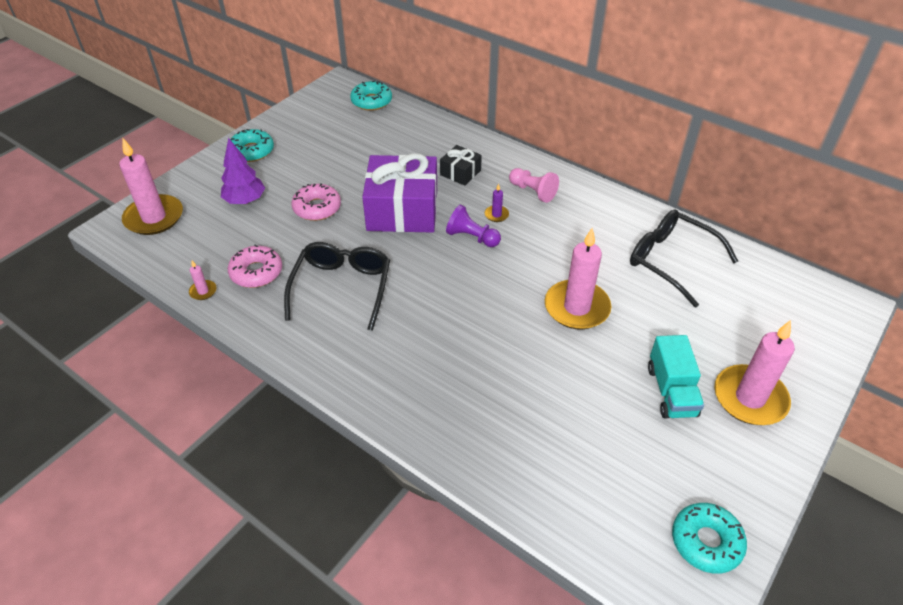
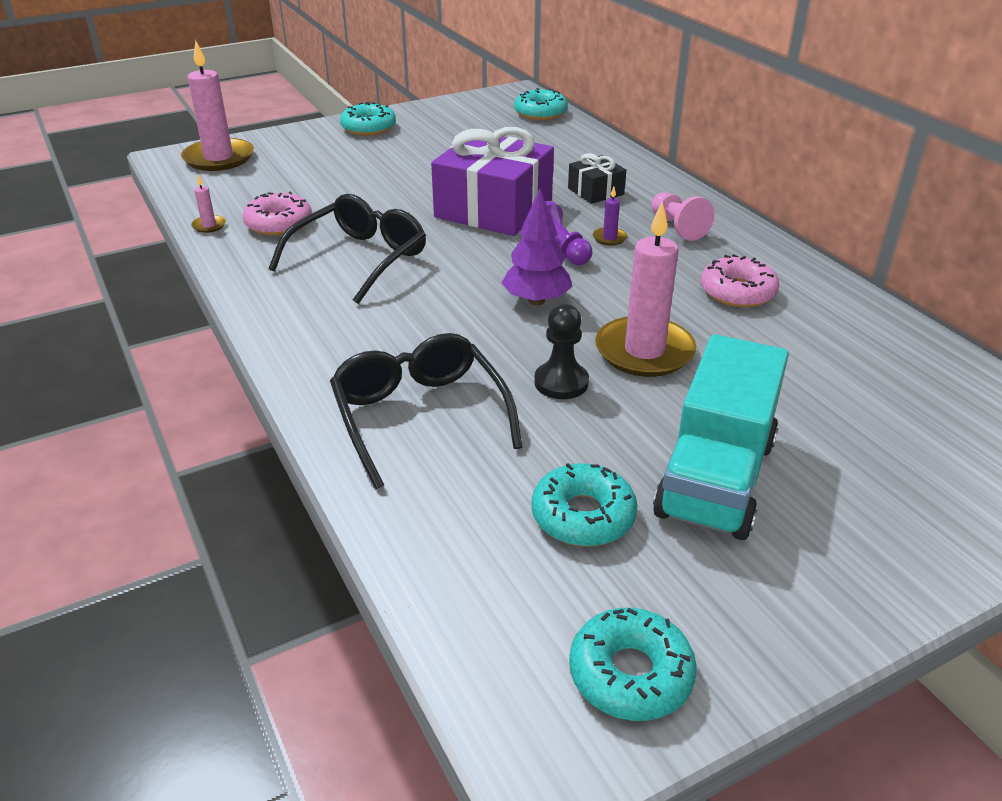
camera: 25 degrees right, 10 degrees down
purple tree [221,138,265,204] -> purple tree moved to [502,188,572,305]
pink donut [291,183,341,221] -> pink donut moved to [701,254,779,308]
black glasses [630,209,738,307] -> black glasses moved to [330,333,523,489]
turquoise truck [648,335,704,419] -> turquoise truck [653,334,789,540], size x1.52
pink candle [714,320,795,425] -> none
none -> turquoise donut [532,463,638,546]
none -> black pawn [534,304,589,399]

